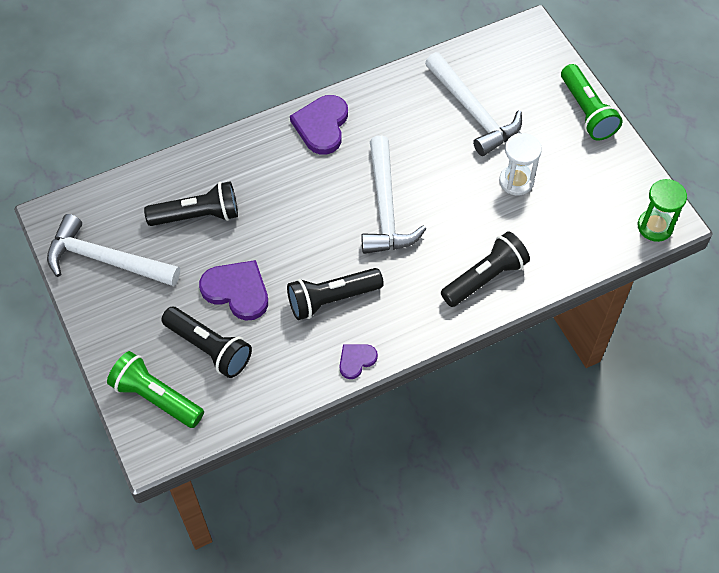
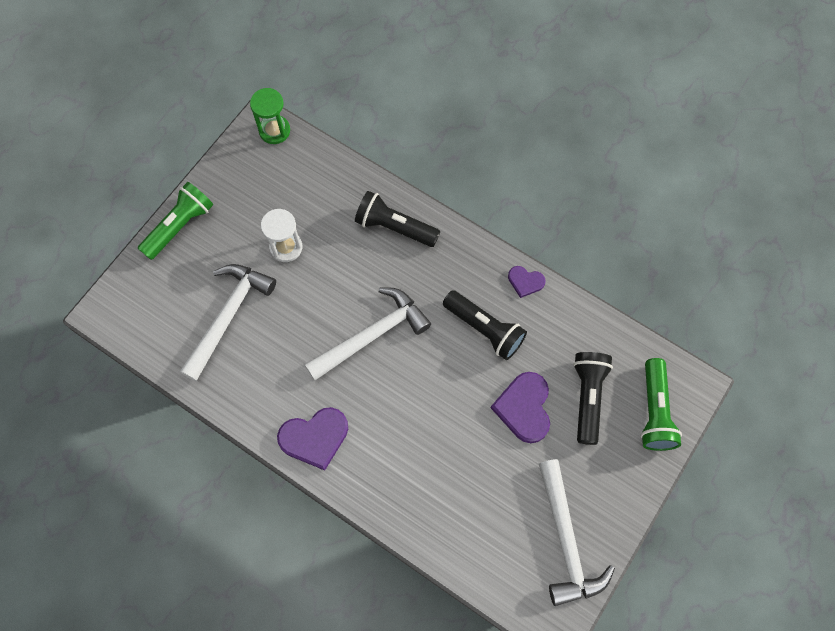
camera: 120 degrees left, 10 degrees up
black flashlight [144,181,238,226] -> none

